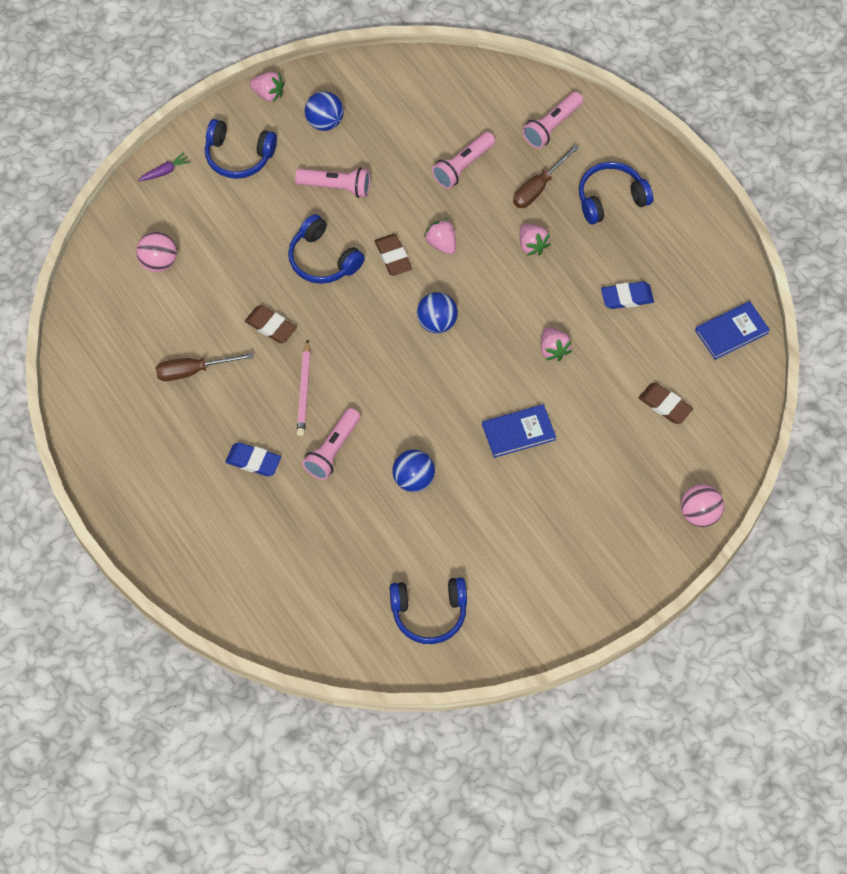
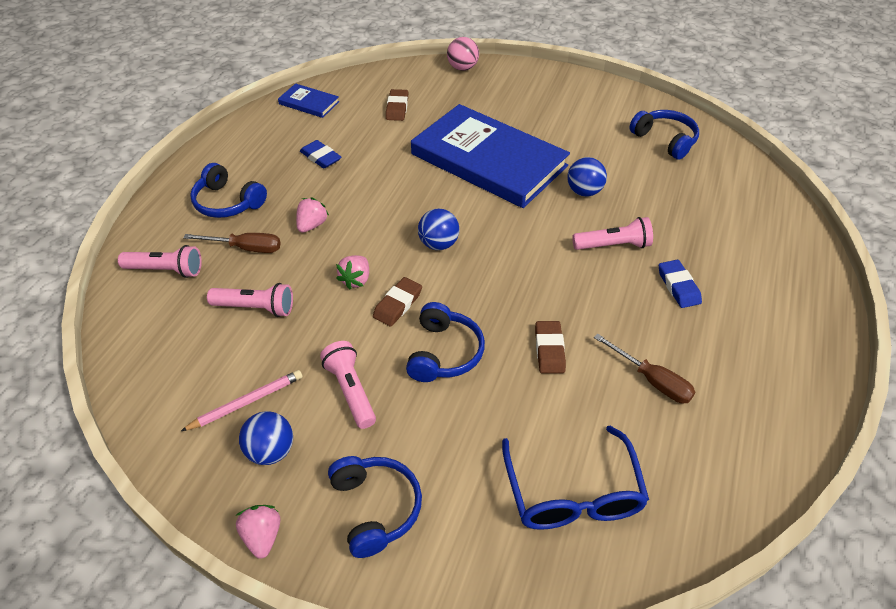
camera: 125 degrees left, 15 degrees down
pink ball [136,232,177,272] -> blue glasses [502,426,649,530]
purple carrot [138,153,190,181] -> none
pink pencil [297,340,310,436] -> pink pencil moved to [181,370,303,431]
blue book [482,404,556,458] -> blue book [411,104,570,208], size x2.40
pink strawberry [541,327,572,361] -> none

